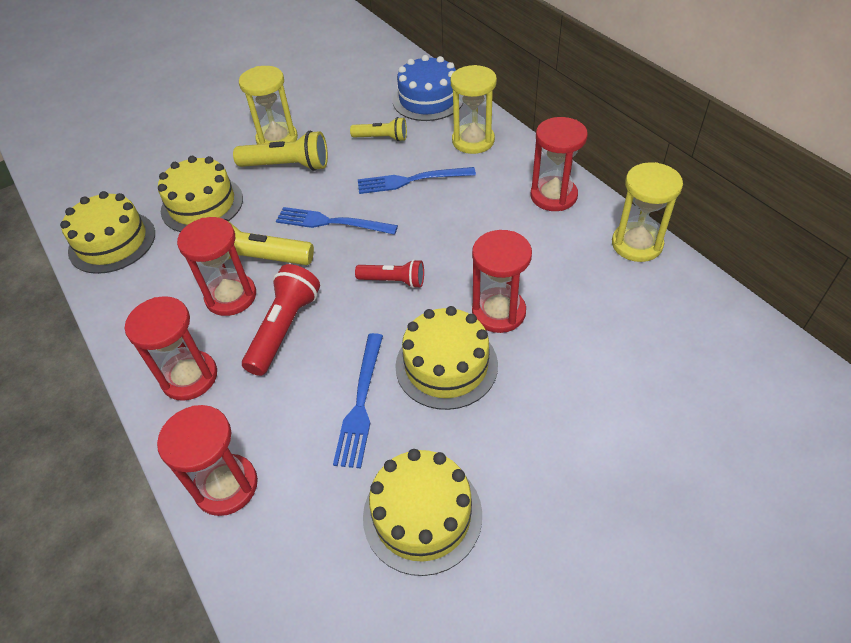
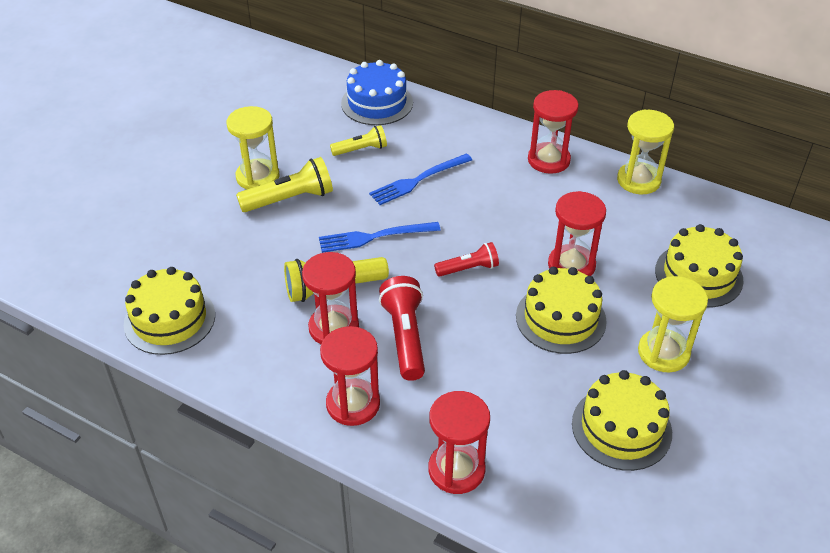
camera: 30 degrees left, 5 degrees down
yellow cake [158,156,243,232] -> yellow cake moved to [655,224,744,308]
blue fork [333,333,383,468] -> none
yellow hourglass [451,65,497,154] -> yellow hourglass moved to [638,276,708,372]

